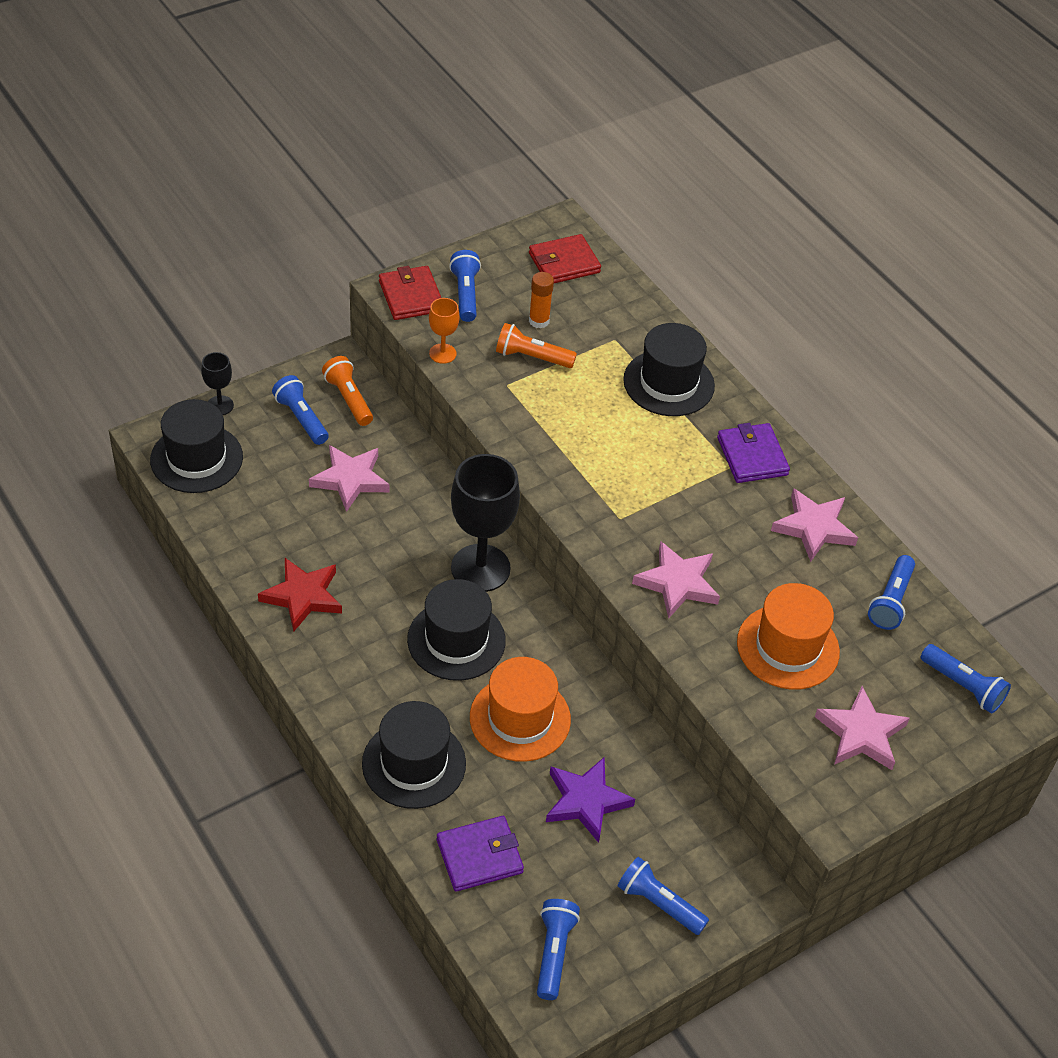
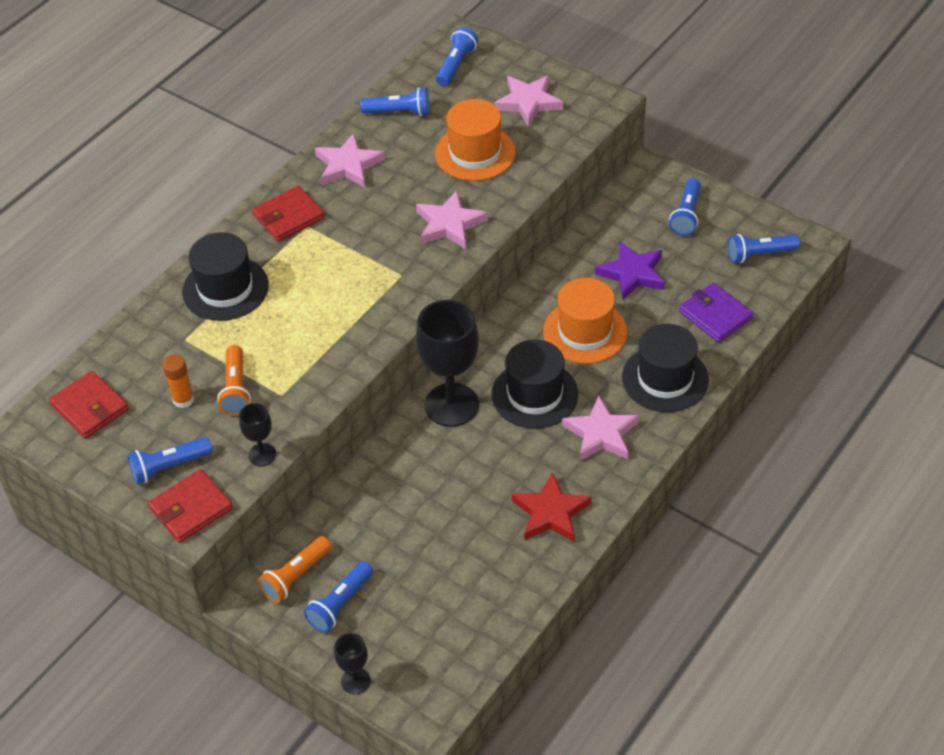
camera: 105 degrees left, 0 degrees up
black hat [150,399,243,493] -> none
pink star [309,445,390,512] -> pink star moved to [562,395,639,461]
orange goblet [429,298,460,364] -> black goblet [239,403,276,466]
purple wallet [717,423,790,483] -> red wallet [252,186,325,242]

